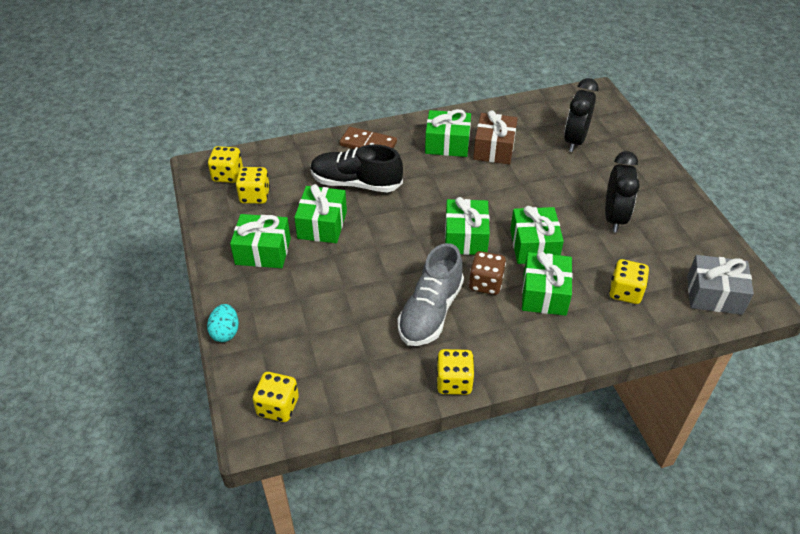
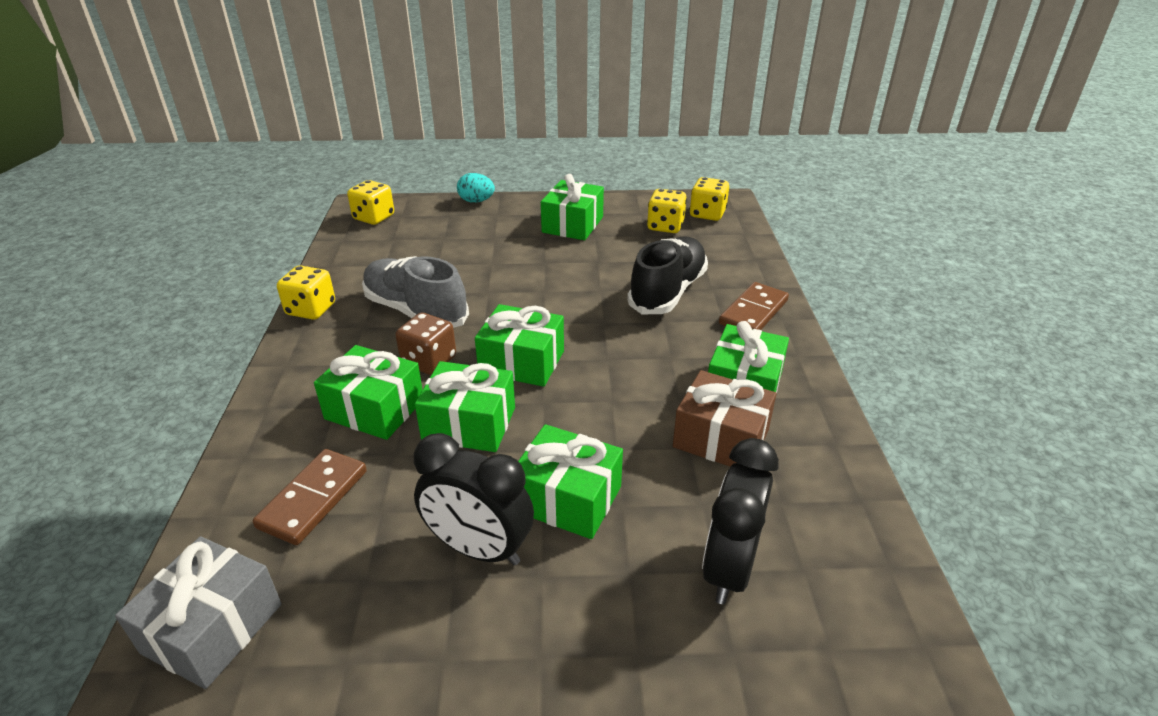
camera: 105 degrees right, 10 degrees down
green gift [294,184,347,243] -> green gift moved to [518,424,623,539]
black clock [564,78,599,152] -> black clock turned 105 degrees counterclockwise [702,438,779,604]
yellow dice [609,259,649,304] -> brown domino [253,449,367,545]

